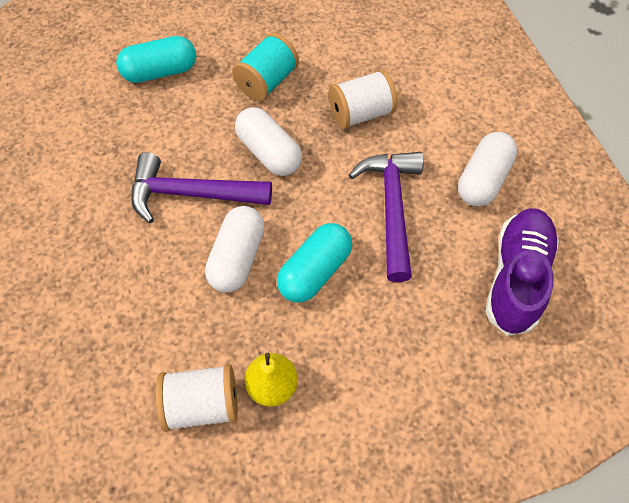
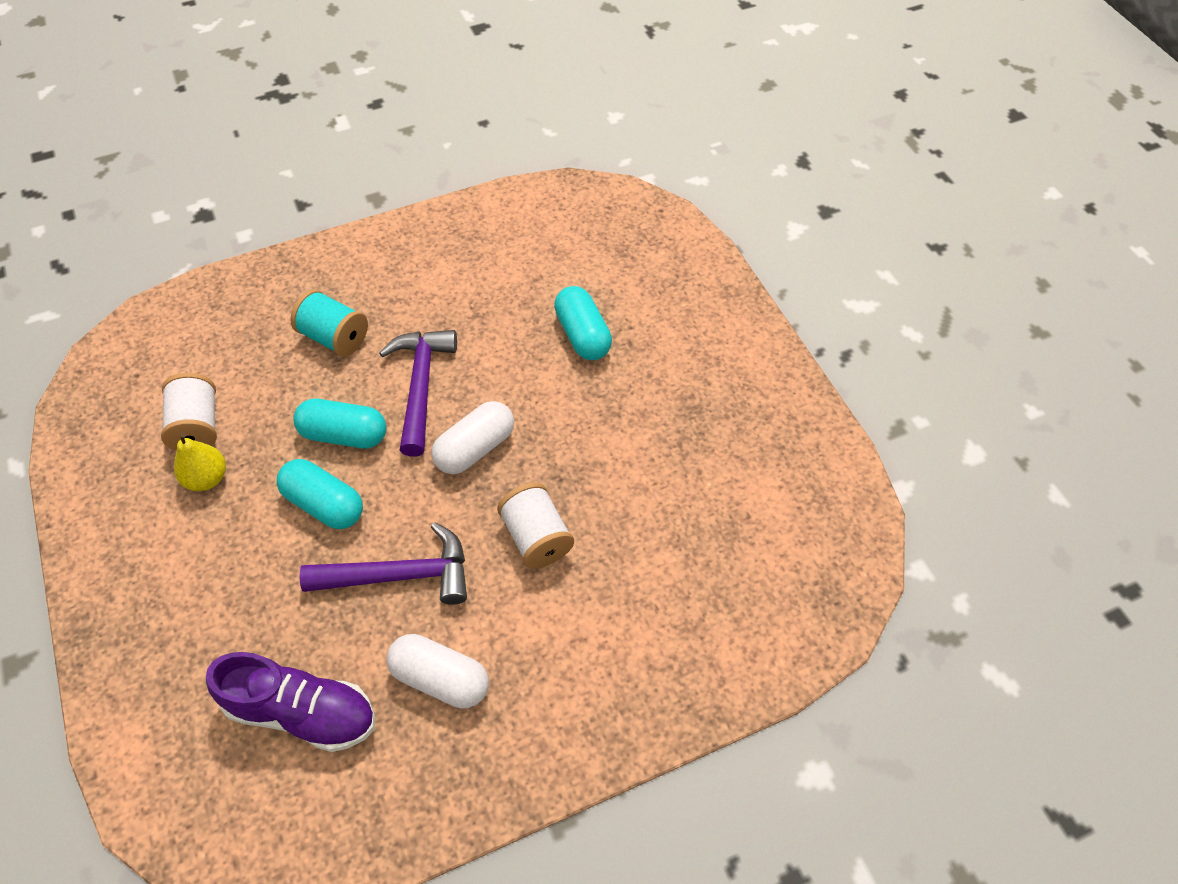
camera: 85 degrees right, 5 degrees down
white capsule [205,206,265,292] -> turquoise capsule [293,399,387,448]
turquoise spool [232,33,299,101] -> turquoise spool moved to [290,290,368,356]

